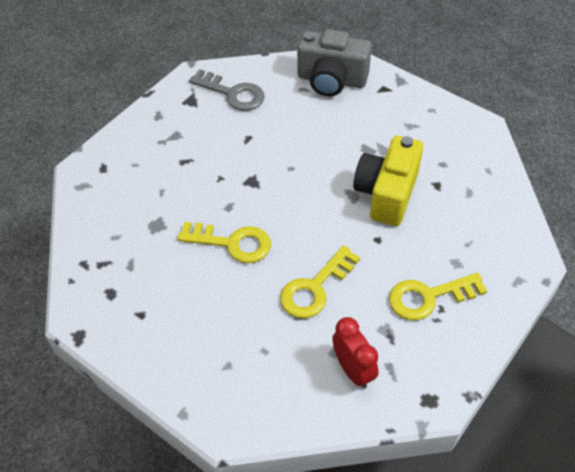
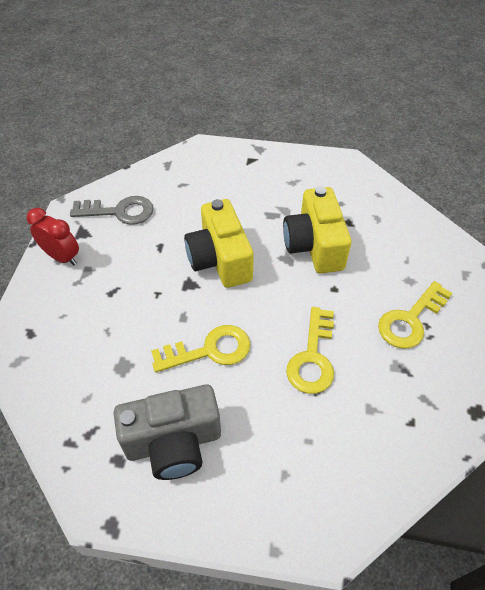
camera: 30 degrees left, 0 degrees up
grey camera [297,29,372,96] -> grey camera moved to [114,384,221,480]
red clock [332,317,379,389] -> red clock moved to [27,208,79,265]
none -> yellow camera [184,199,254,288]

